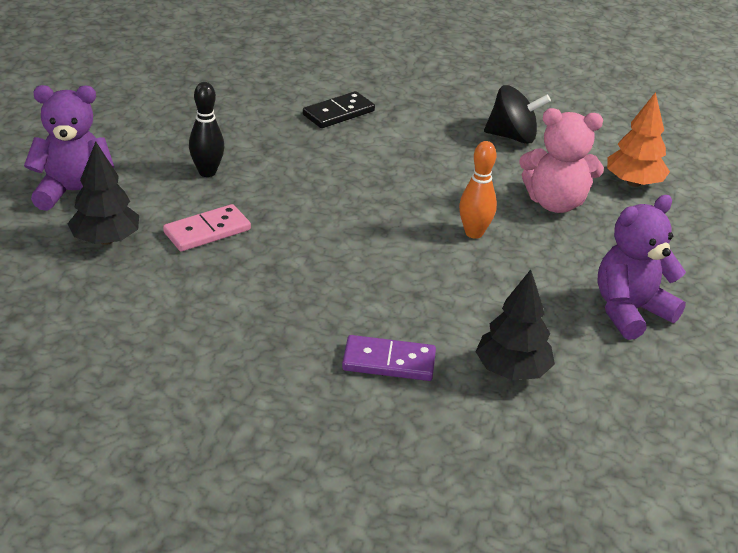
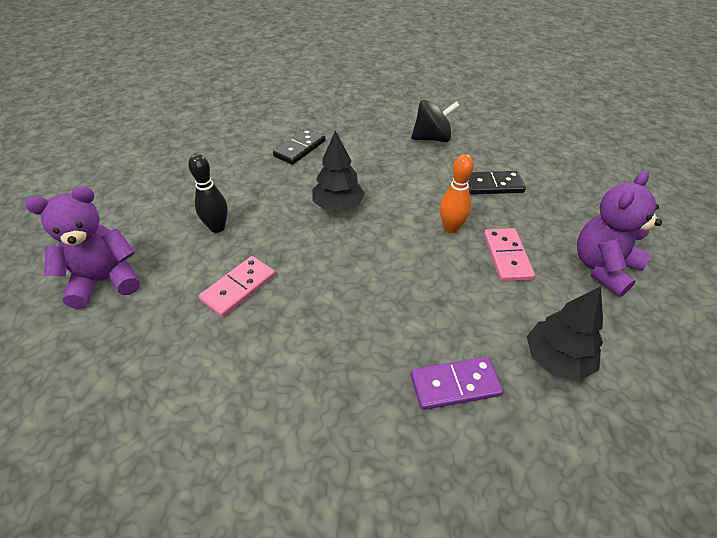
camera: 15 degrees left, 10 degrees up
black tree [67,141,139,245] -> black tree moved to [312,130,365,211]
pink teddy bear [519,108,604,213] -> black domino [468,171,526,195]
orange tree [607,92,670,187] -> none
none -> pink domino [484,228,535,282]

